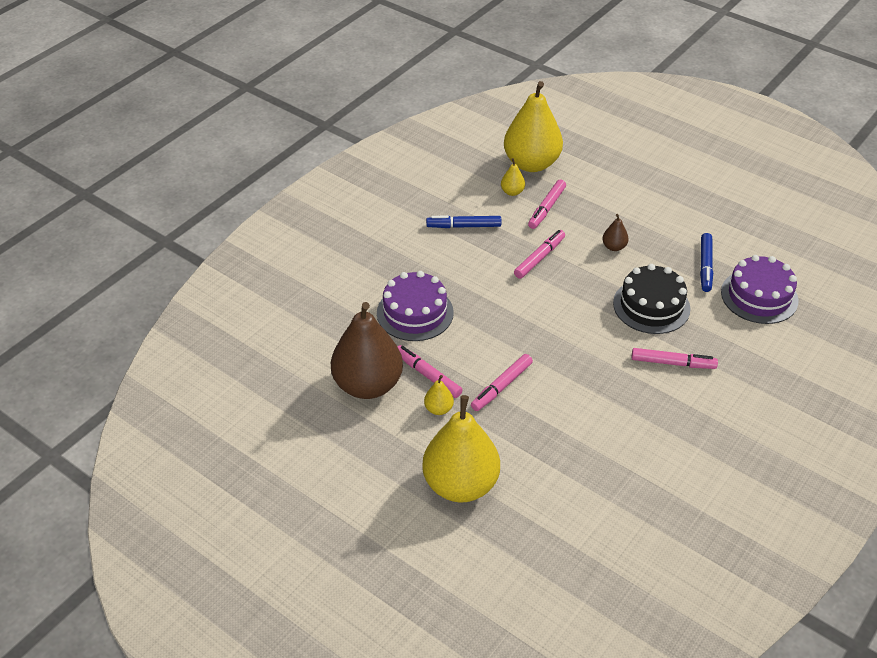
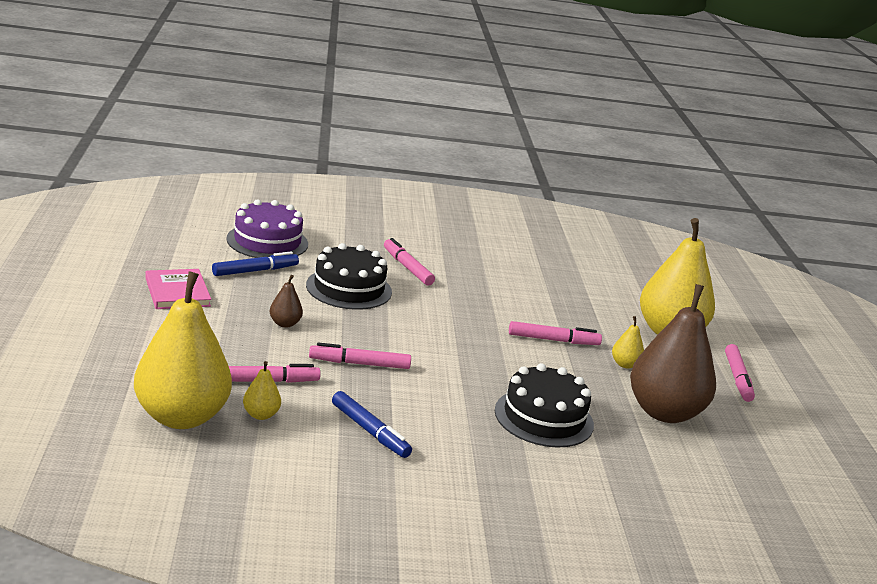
camera: 135 degrees left, 20 degrees down
purple cake [377,271,454,341] -> black cake [495,363,594,447]
pink marker [397,345,463,398] -> pink marker moved to [725,344,755,402]
none -> pink book [145,269,211,309]

